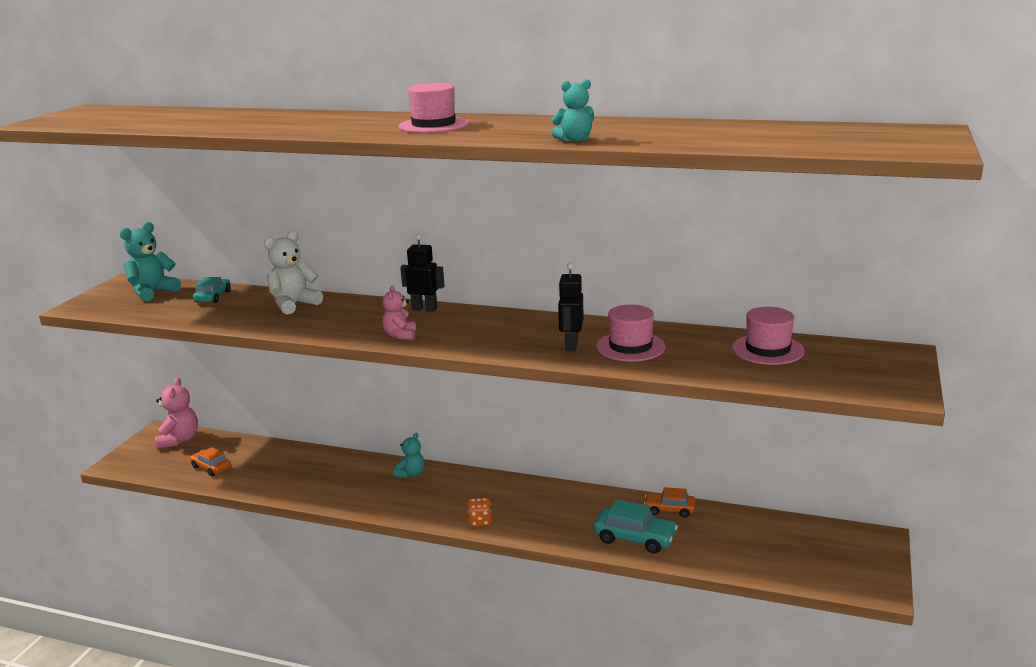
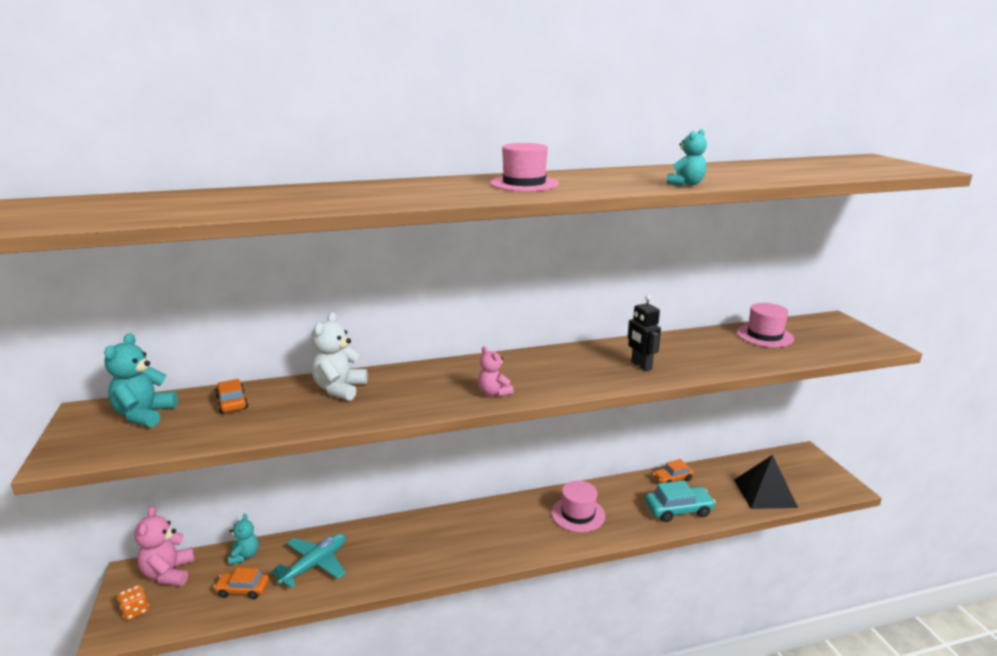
camera: 35 degrees left, 0 degrees up
pink teddy bear [155,378,198,449] -> pink teddy bear turned 150 degrees counterclockwise [134,506,195,586]
turquoise car [193,277,231,303] -> orange car [215,379,248,413]
turquoise teddy bear [394,433,425,478] -> turquoise teddy bear moved to [228,514,259,565]
black robot [400,234,444,312] -> none
orange dice [468,498,492,527] -> orange dice moved to [117,585,149,620]
pink hat [596,305,666,362] -> pink hat moved to [551,481,605,532]
none -> turquoise plane [271,533,346,588]
none -> black pyramid [734,455,798,509]

